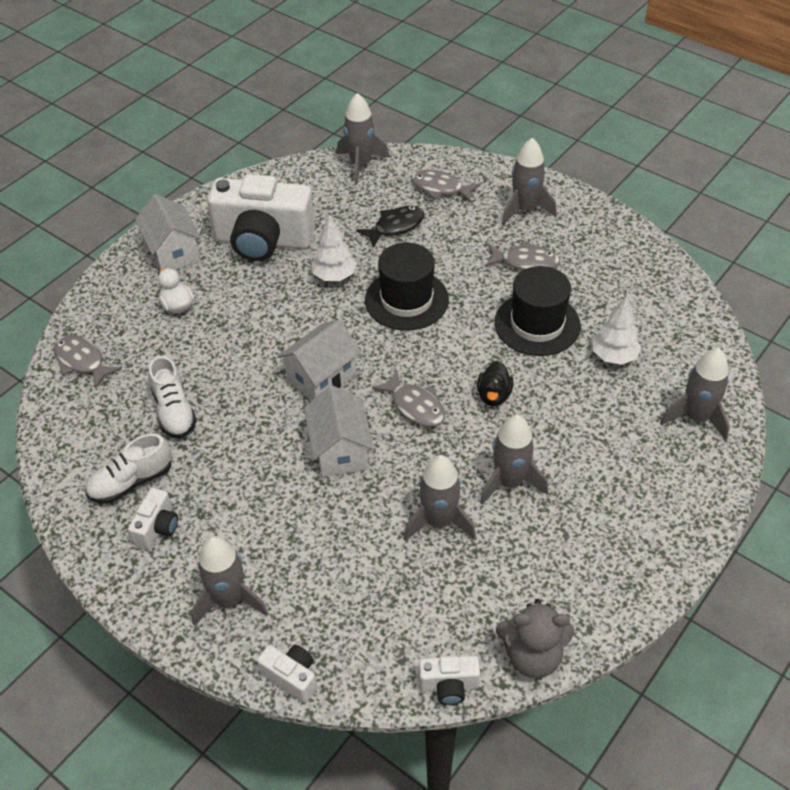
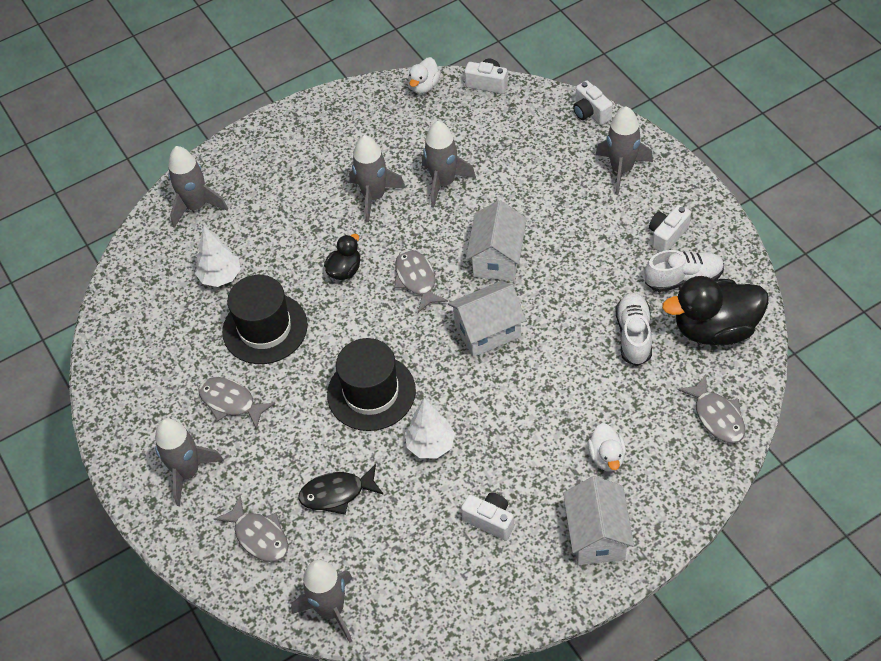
camera: 155 degrees left, 5 degrees up
white camera [207,174,315,261] -> white camera [461,492,514,540], size x0.44
grey teddy bear [496,599,574,678] -> white duck [408,57,441,94]
none -> black duck [662,276,768,345]

